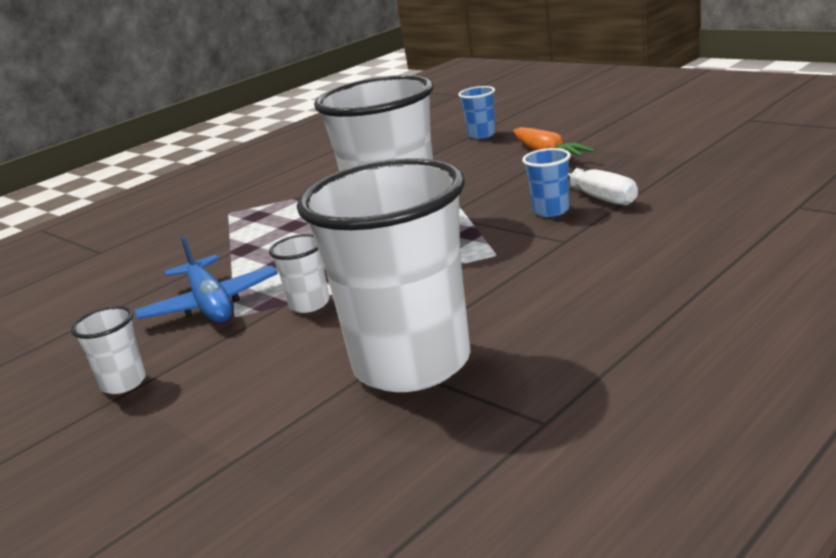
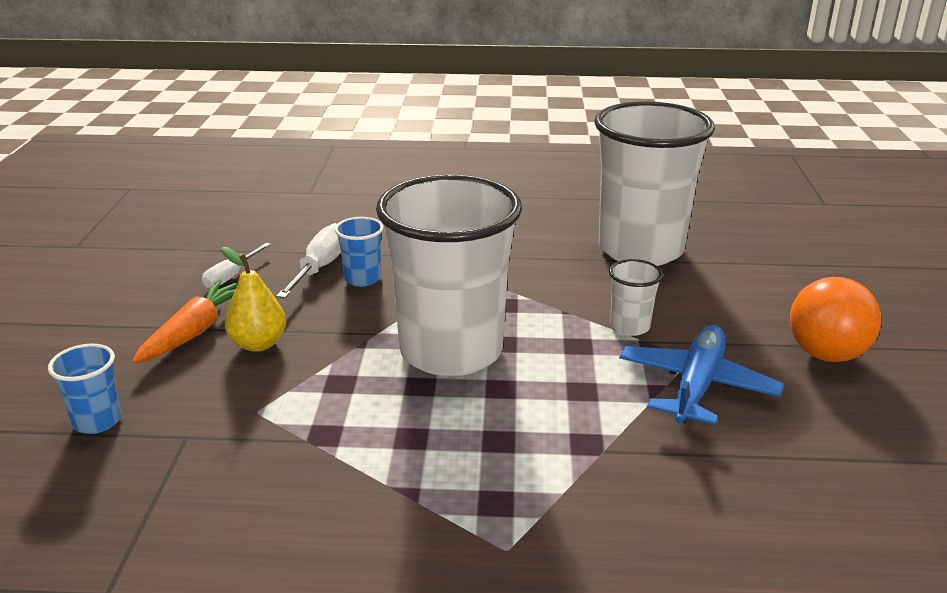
camera: 135 degrees left, 5 degrees up
white cup [71,306,146,394] -> orange ball [790,277,881,362]
none -> white screwdriver [202,243,271,288]
none -> yellow pear [221,247,286,352]

